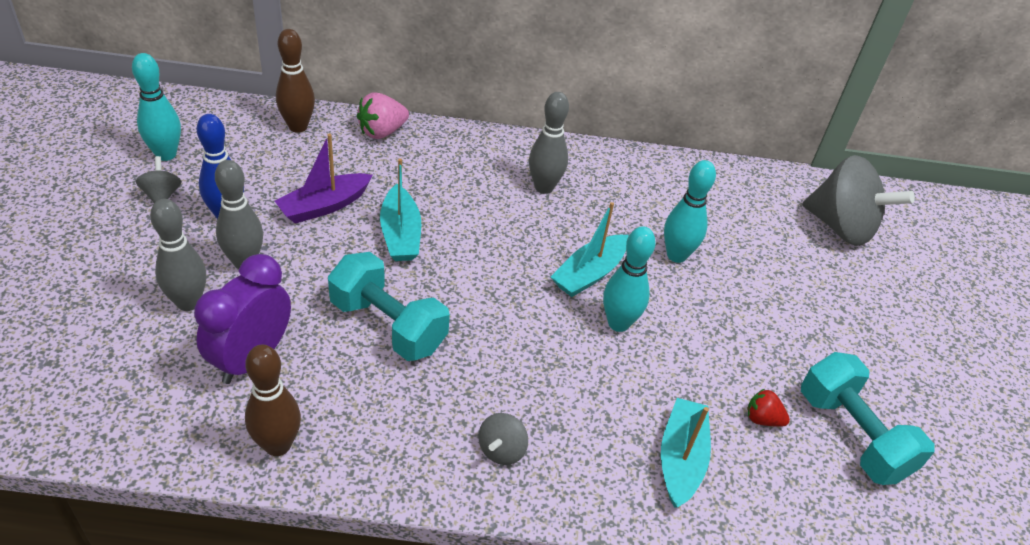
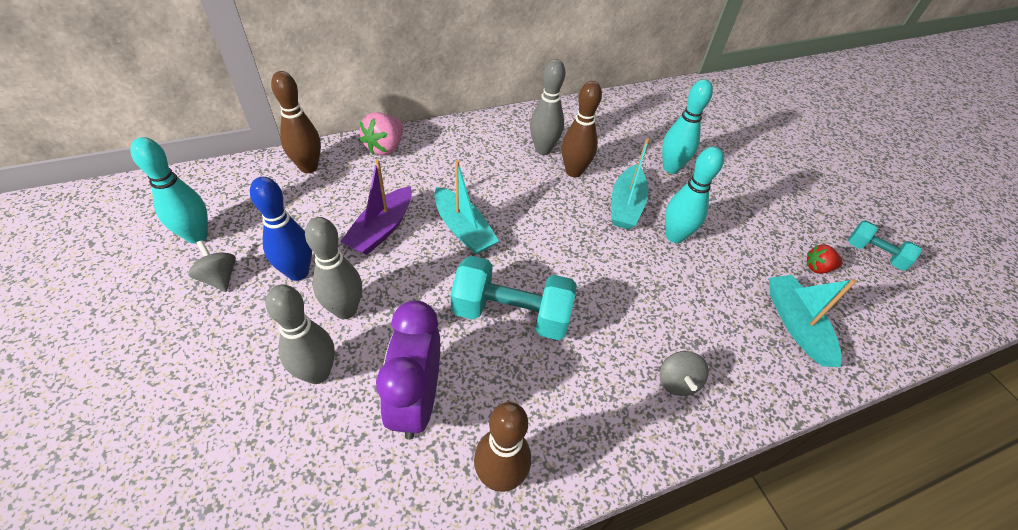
camera: 25 degrees left, 5 degrees up
turquoise dumbbell [801,352,935,485] -> turquoise dumbbell [848,220,922,271], size x0.57
grey spinning top [802,155,915,246] -> none
none -> brown bowling pin [562,81,602,177]

